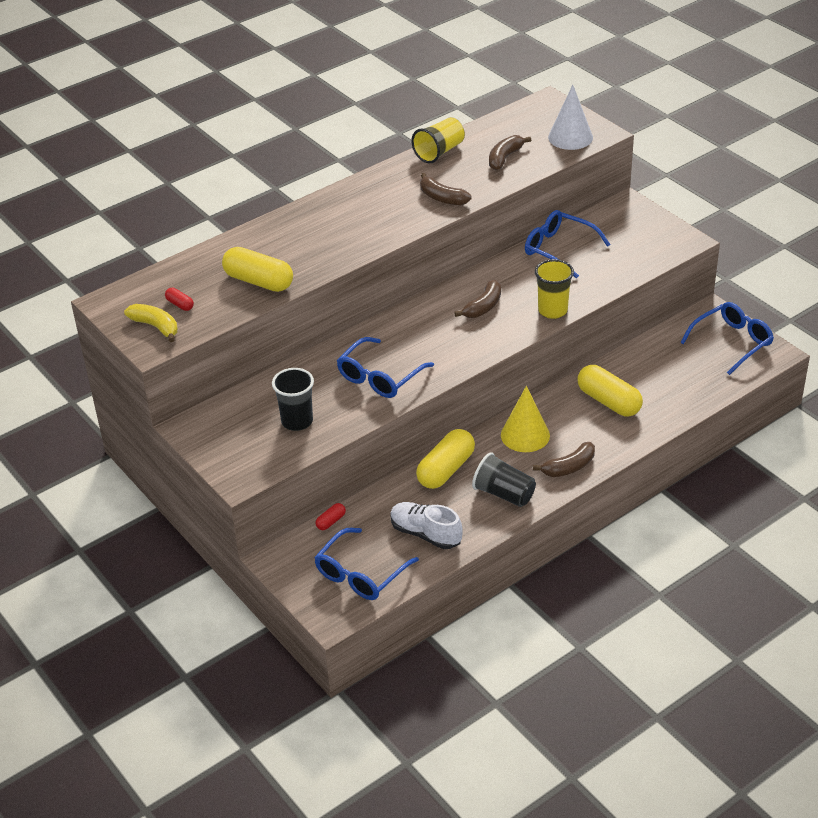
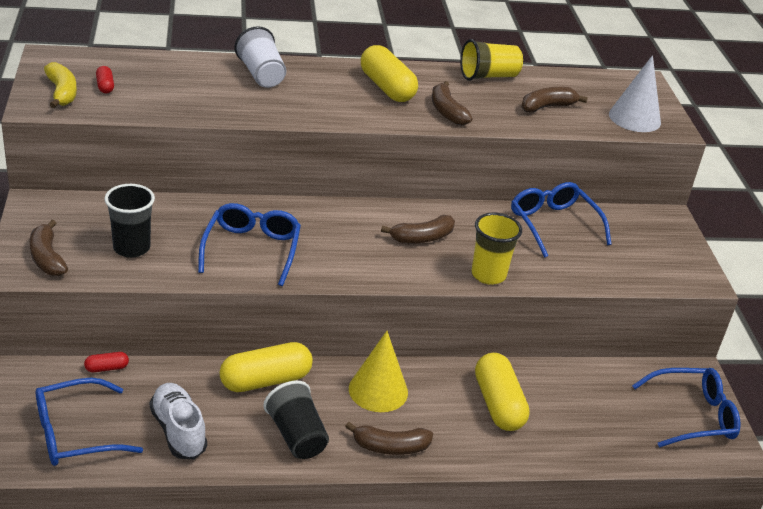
camera: 25 degrees right, 5 degrees down
yellow capsule [222,247,293,292] -> yellow capsule moved to [361,45,418,102]
blue glasses [337,337,434,398] -> blue glasses turned 120 degrees clockwise [198,203,301,286]
none -> brown banana [30,220,68,276]
none -> white cup [234,26,286,88]

